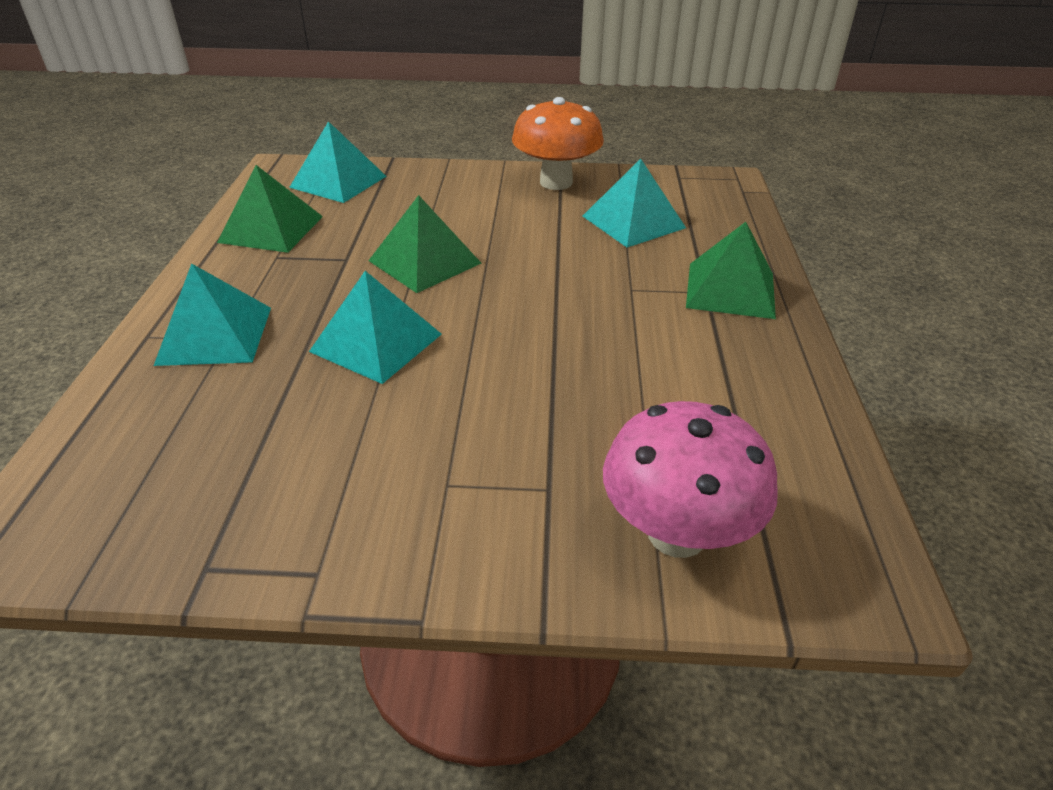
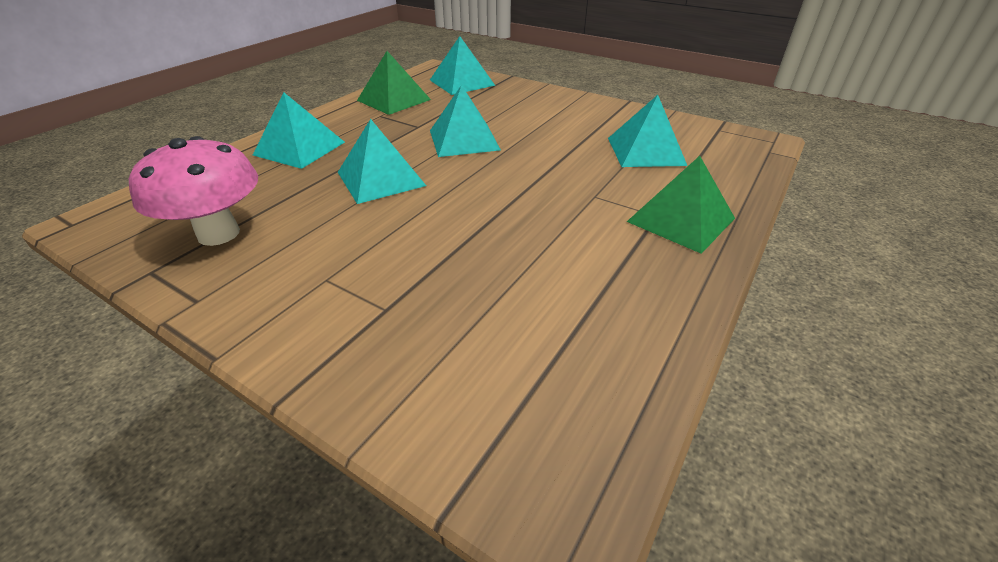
camera: 30 degrees right, 0 degrees up
green pyramid [368,195,481,293] -> turquoise pyramid [430,85,501,157]
orange mushroom [512,97,604,190] -> none
pink mushroom [603,401,778,558] -> pink mushroom moved to [128,136,258,246]

